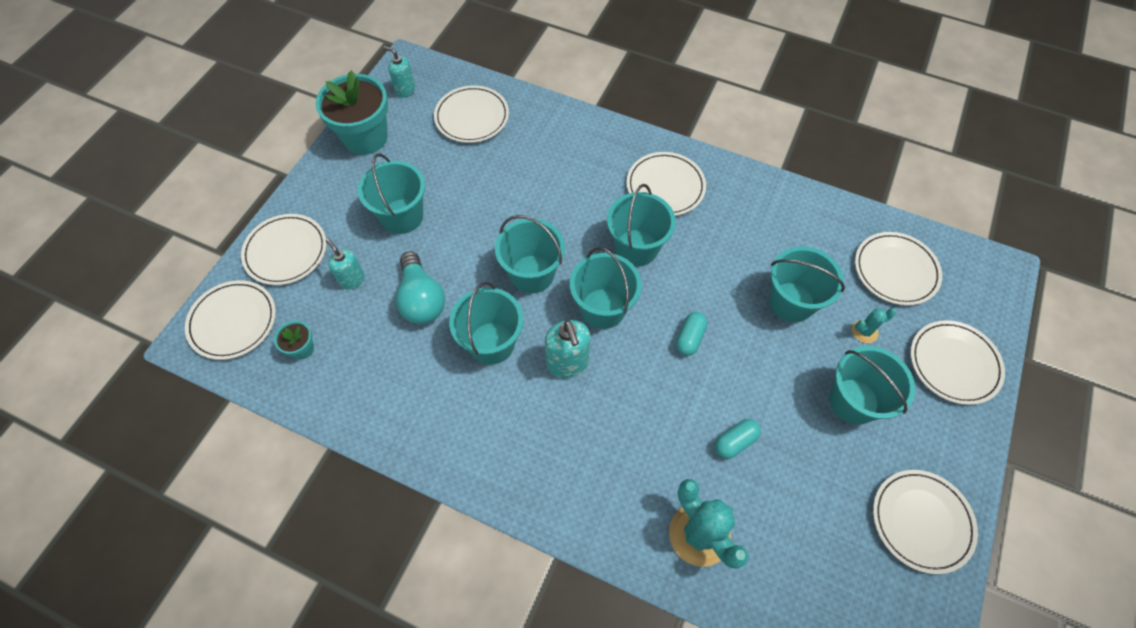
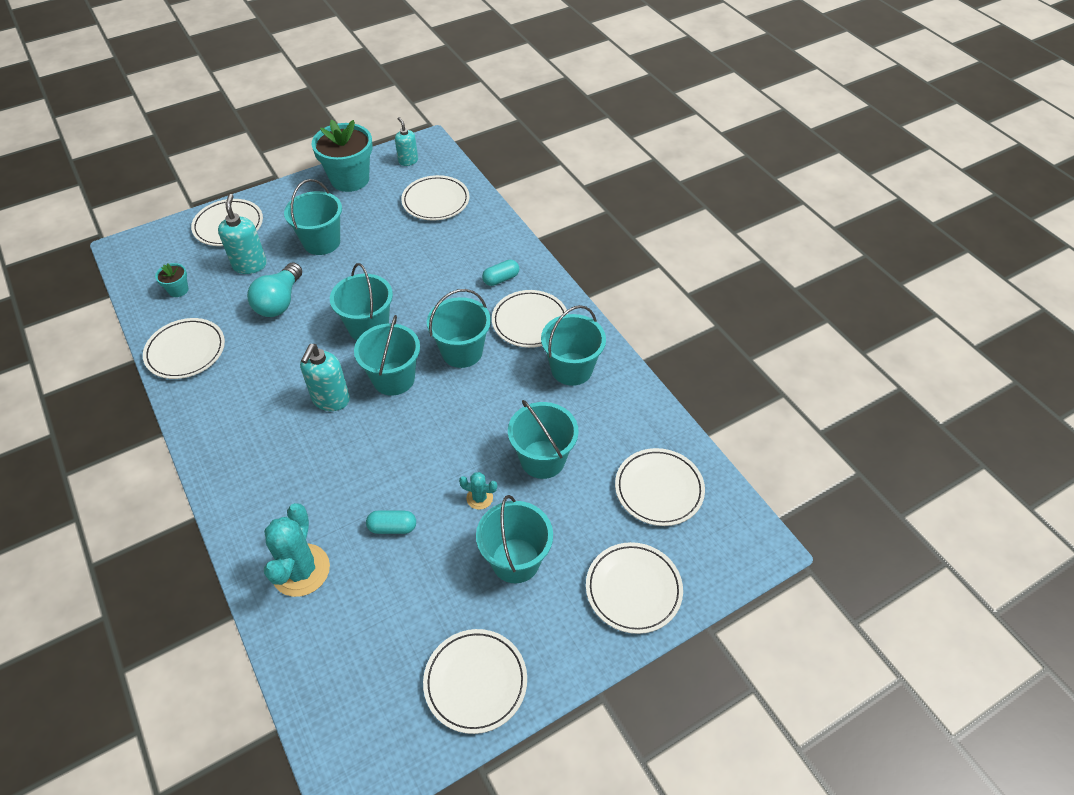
camera: 35 degrees right, 10 degrees down
white plate [185,280,276,360] -> white plate moved to [143,318,225,379]
turquoise soap dispenser [326,239,365,290] -> turquoise soap dispenser [218,194,267,274], size x1.51
turquoise bucket [449,282,524,365] -> turquoise bucket moved to [541,305,606,386]
turquoise capsule [676,312,707,356] -> turquoise capsule moved to [482,260,519,286]
turquoise cactus [852,308,896,343] -> turquoise cactus moved to [459,472,497,510]

